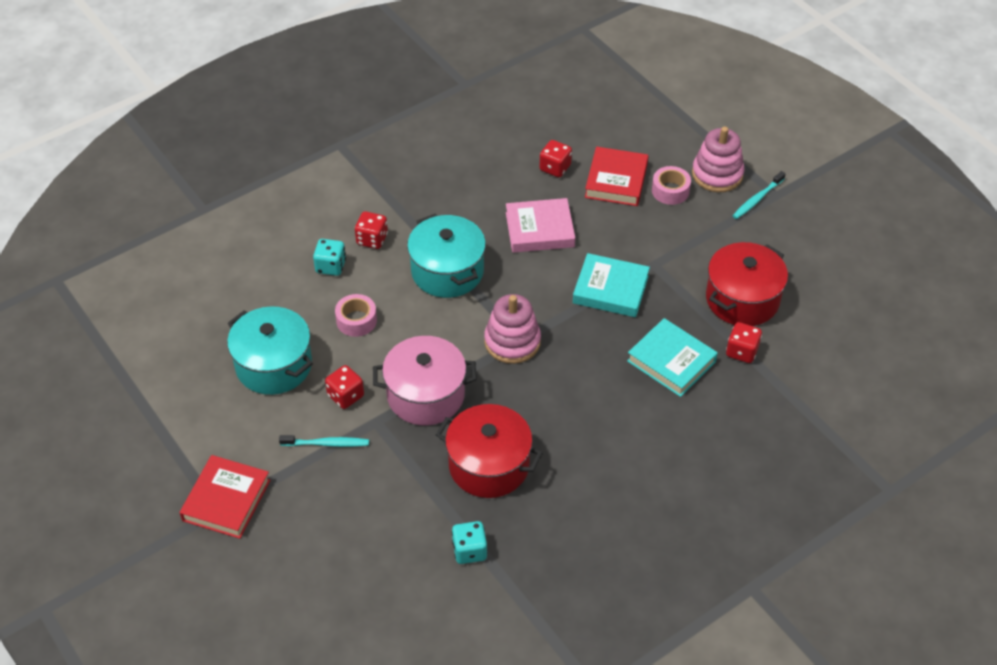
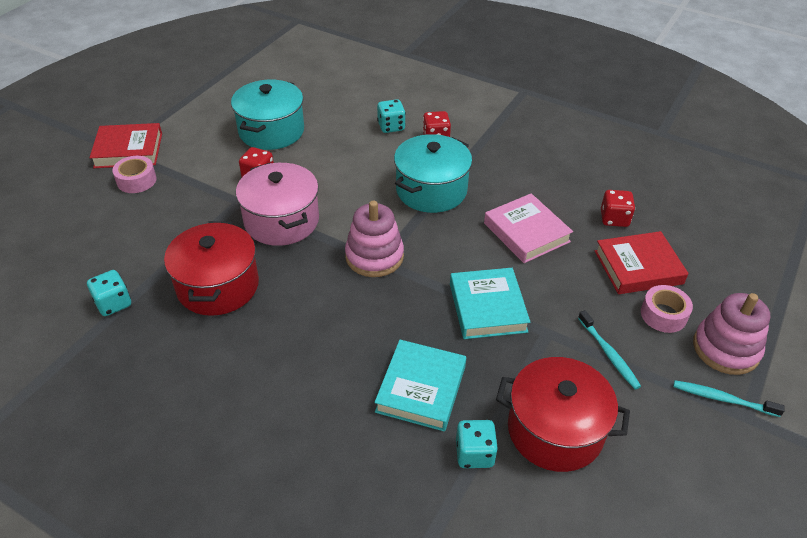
camera: 65 degrees right, 5 degrees down
turquoise toothbrush [279,435,369,447] -> turquoise toothbrush moved to [578,310,641,390]
pink tape [335,294,377,337] -> pink tape moved to [112,156,157,193]
red dice [726,322,762,363] -> turquoise dice [456,420,498,468]

